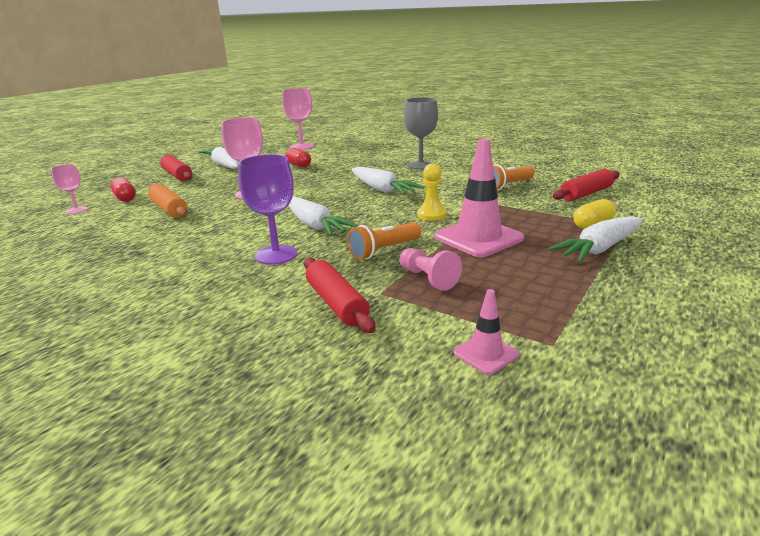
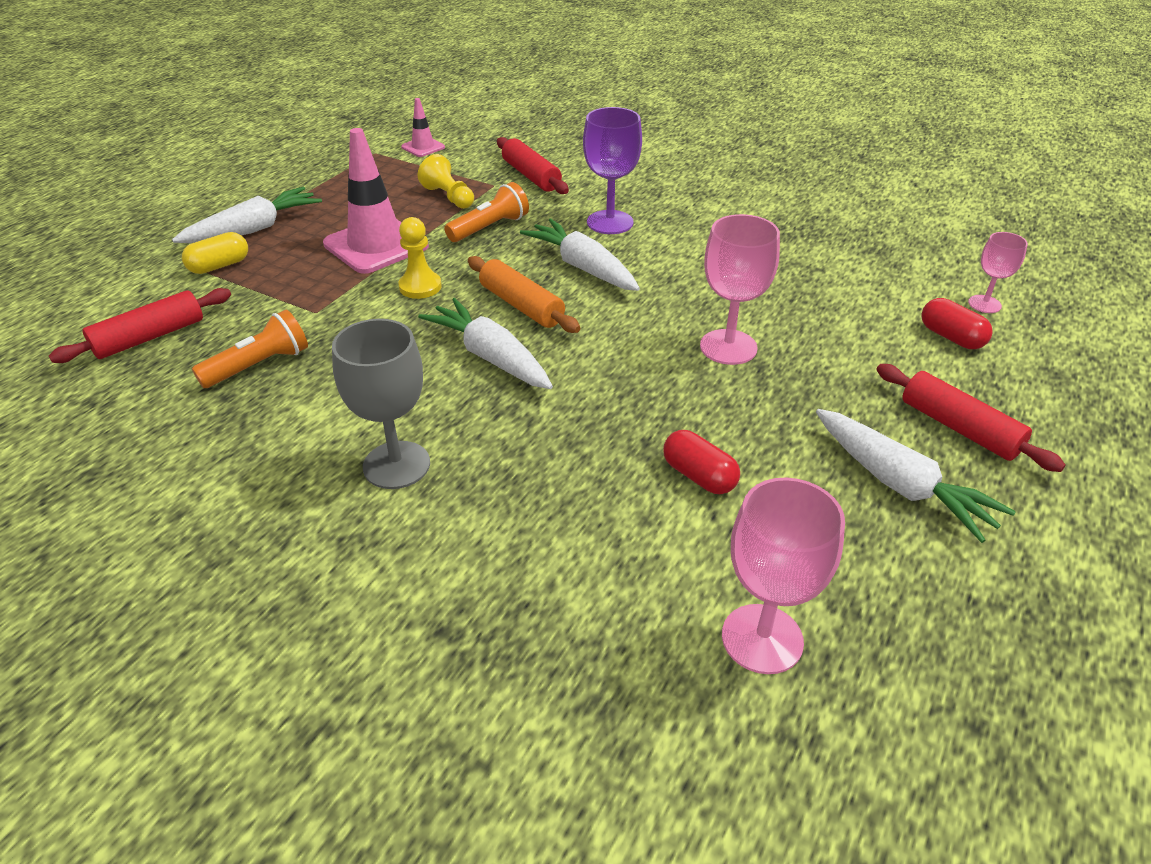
camera: 175 degrees right, 15 degrees up
orange rolling pin [148,184,188,218] -> orange rolling pin moved to [468,256,580,333]
pink pawn [400,248,462,291] -> yellow pawn [418,154,474,209]

